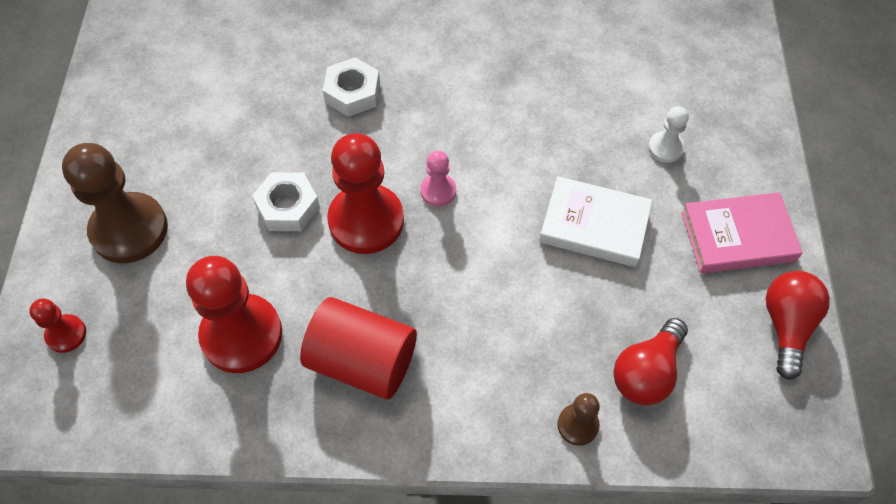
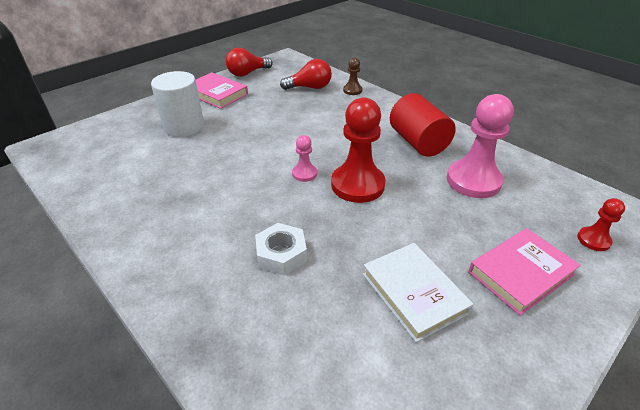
camera: 135 degrees left, 20 degrees down
brown pawn [62,143,168,263] -> pink book [468,228,581,316]
red pawn [186,256,282,373] -> pink pawn [447,94,514,198]
white nut [252,172,320,231] -> none
white book [539,176,653,267] -> white book moved to [363,243,473,342]
white pawn [648,106,689,163] -> white cylinder [151,71,204,137]

